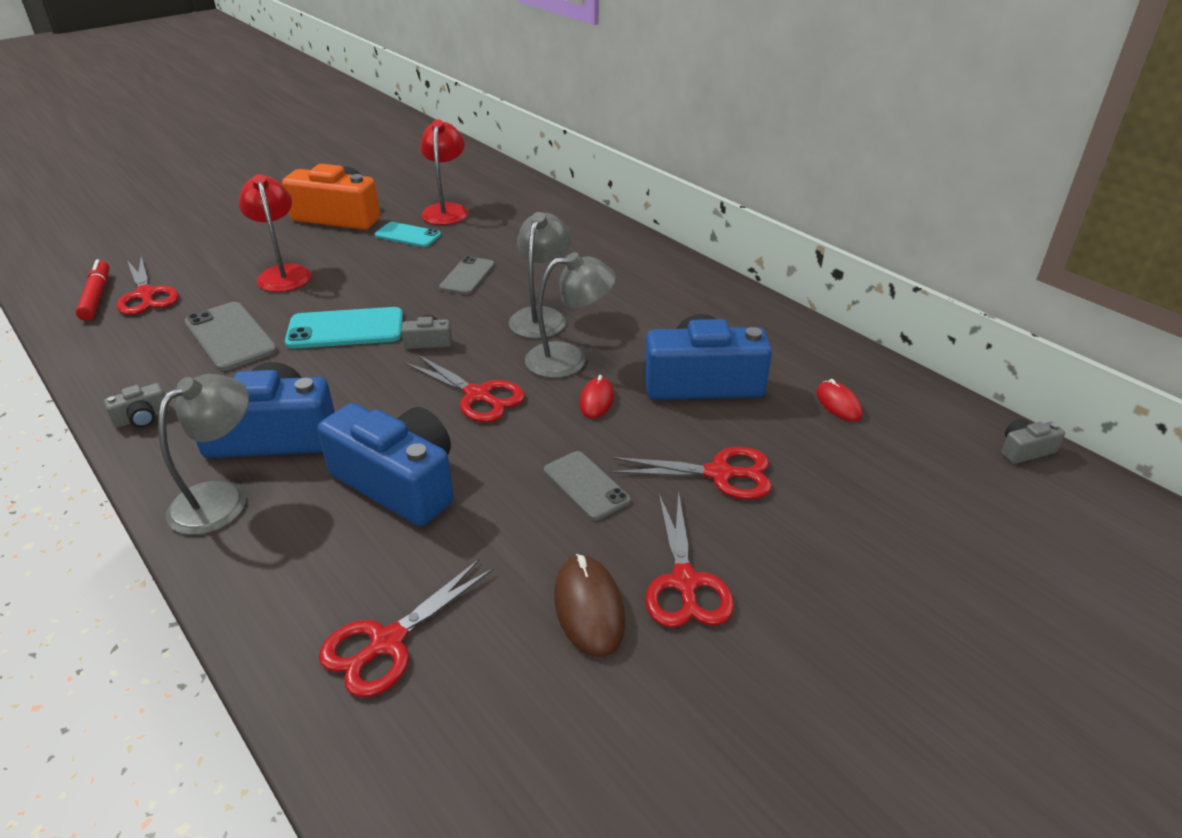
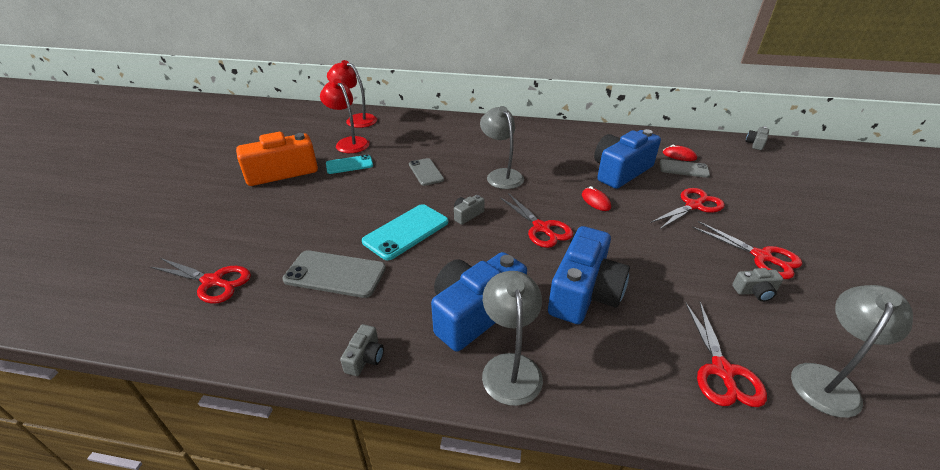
camera: 40 degrees left, 0 degrees up
red marker [76,259,109,321] -> none
red lamp [238,174,311,292] -> red lamp moved to [327,60,377,128]
blue camera [317,403,454,526] -> blue camera turned 120 degrees clockwise [548,226,630,324]
red scissors [404,354,525,422] -> red scissors turned 60 degrees clockwise [500,193,573,248]
grey lamp [525,252,616,378] -> grey lamp moved to [791,285,913,418]
grey phone [544,451,630,520] -> grey phone moved to [660,159,710,178]
brown mouse [554,554,625,657] -> grey camera [732,268,783,302]

